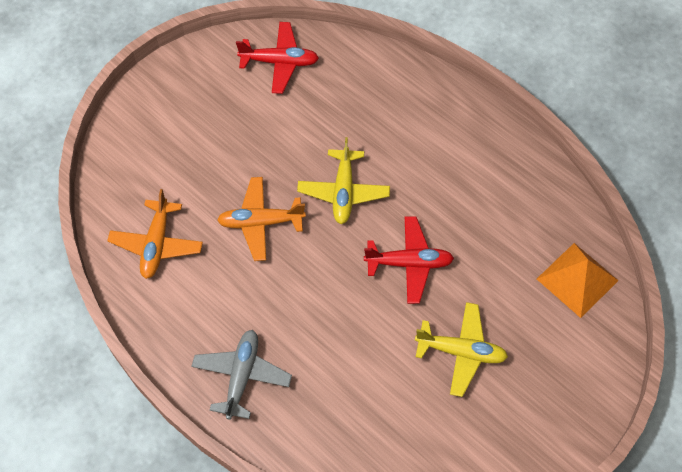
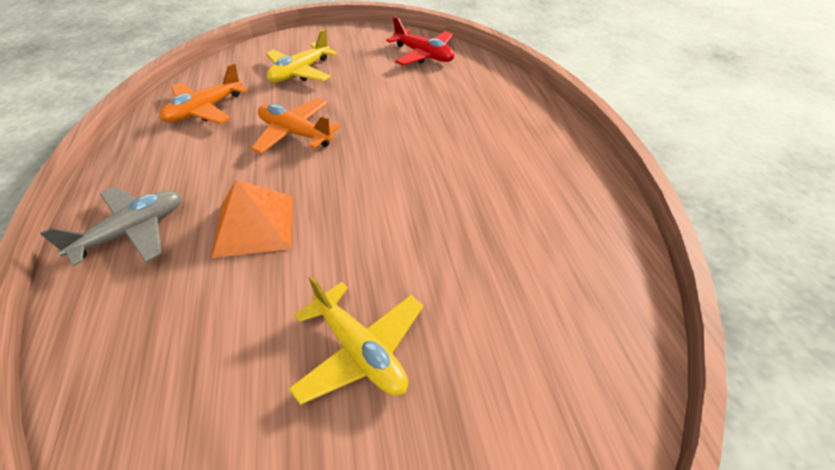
camera: 35 degrees right, 15 degrees down
yellow plane [297,137,390,224] -> yellow plane moved to [266,29,337,83]
red plane [364,216,454,304] -> none
orange pyramid [537,243,619,318] -> orange pyramid moved to [212,180,293,258]

